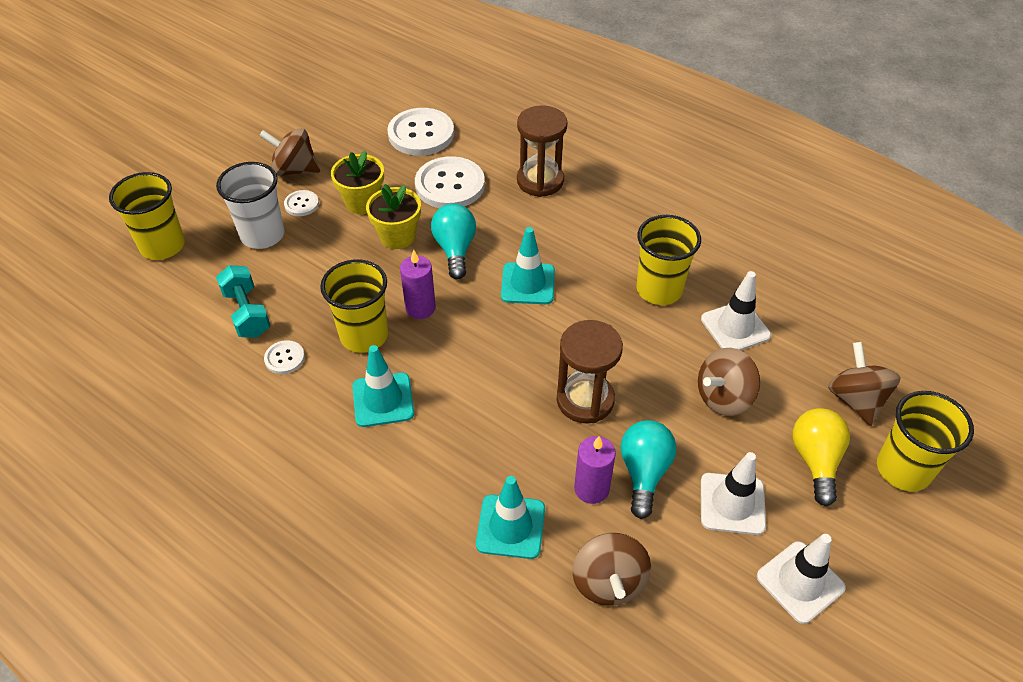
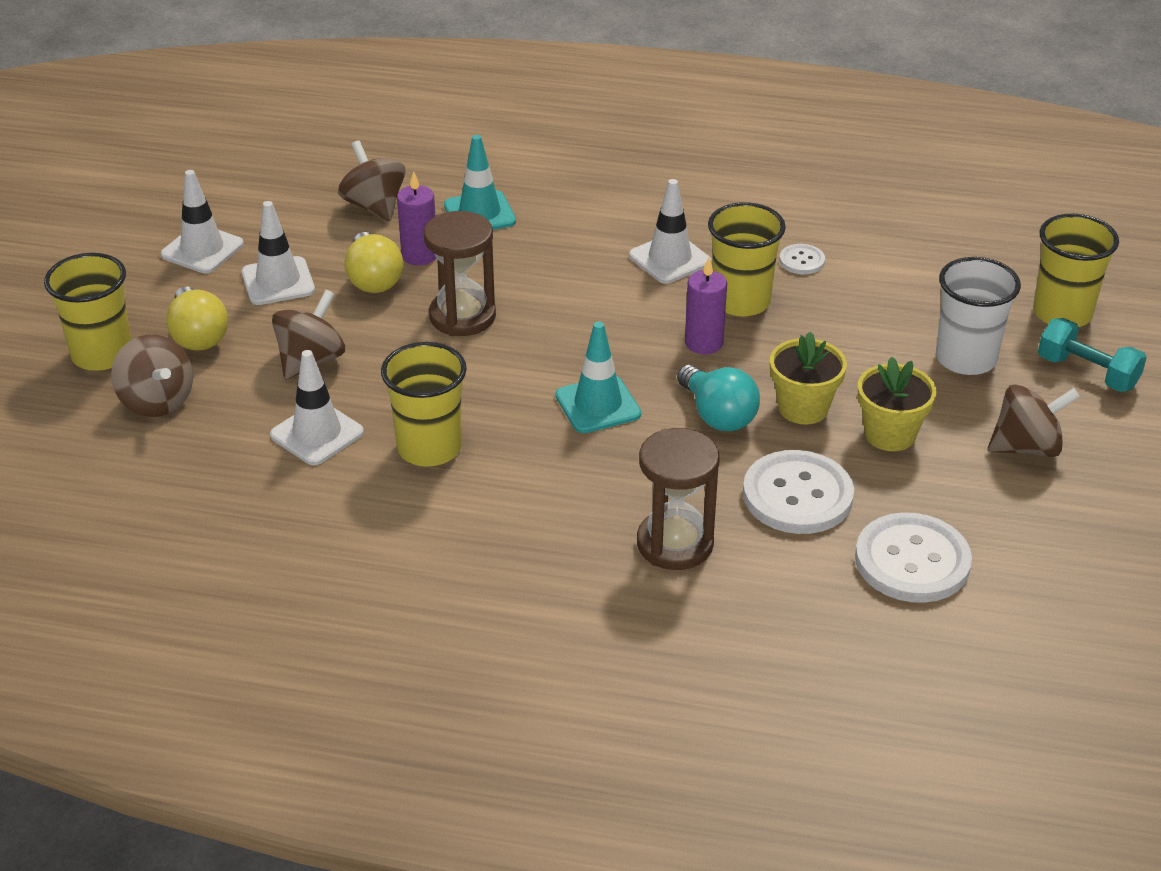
camera: 155 degrees right, 10 degrees down
turquoise dumbbell [216,265,271,338] -> turquoise dumbbell moved to [1038,318,1147,392]
white button [284,190,319,216] -> none
turquoise traffic cone [353,345,414,427] -> white traffic cone [629,179,711,284]
turquoise light bulb [621,420,676,519] -> yellow light bulb [345,232,403,293]

